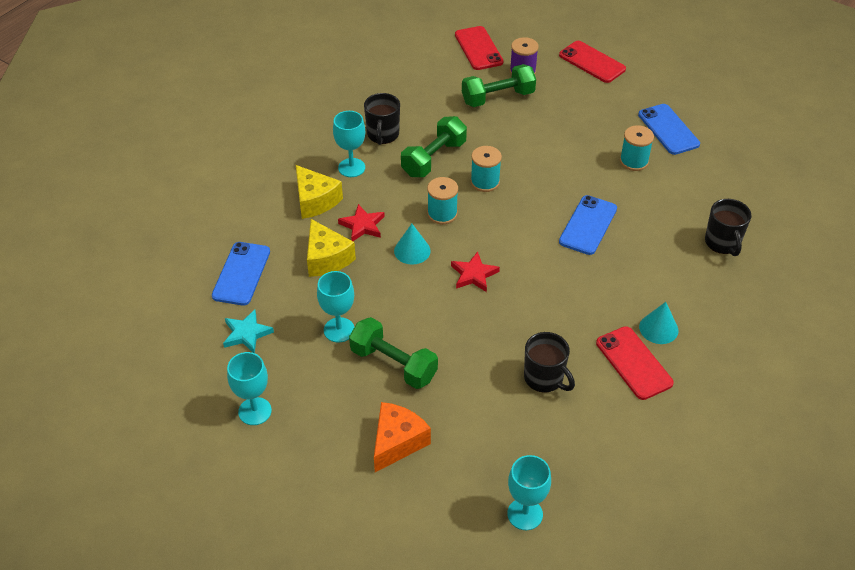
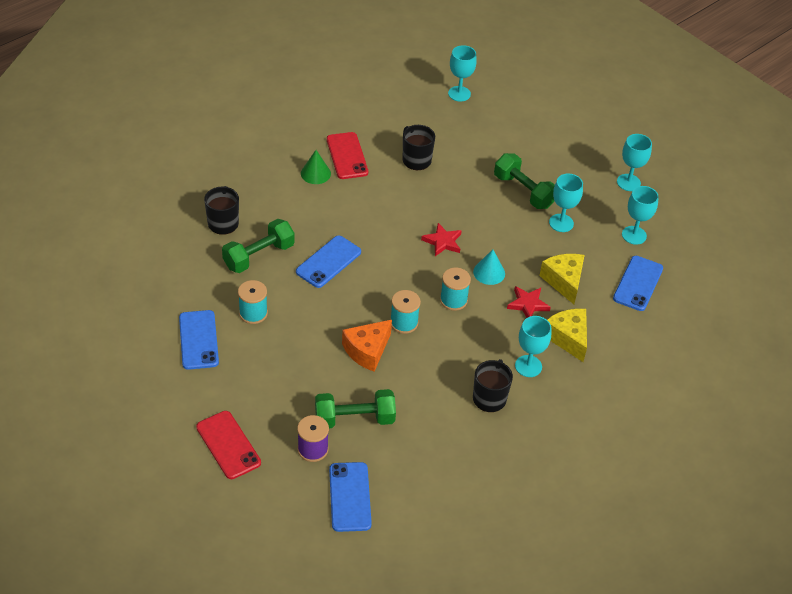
camera: 170 degrees left, 0 degrees up
turquoise star [223,309,274,353] -> turquoise goblet [622,186,659,245]
orange cheese [374,402,431,472] -> orange cheese moved to [342,320,392,372]
green dumbbell [401,116,467,177] -> green dumbbell moved to [222,219,295,273]
red phone [455,26,503,70] -> blue phone [329,462,372,532]
turquoise cone [639,302,678,344] -> green cone [301,150,331,184]

